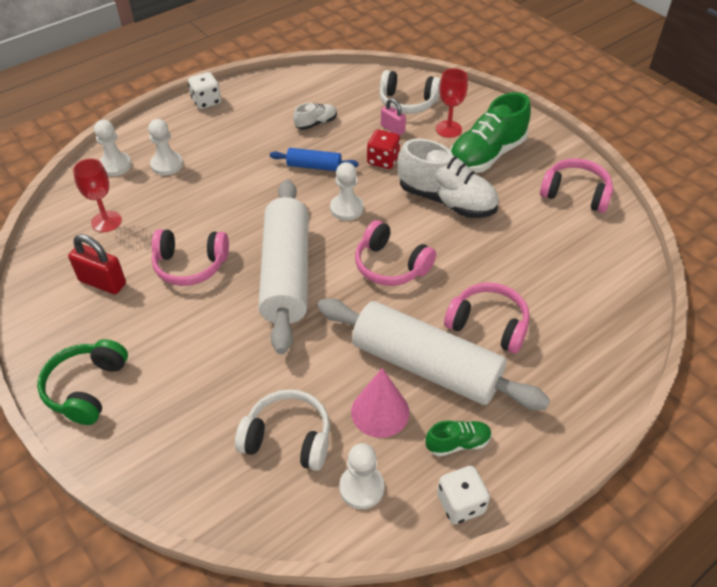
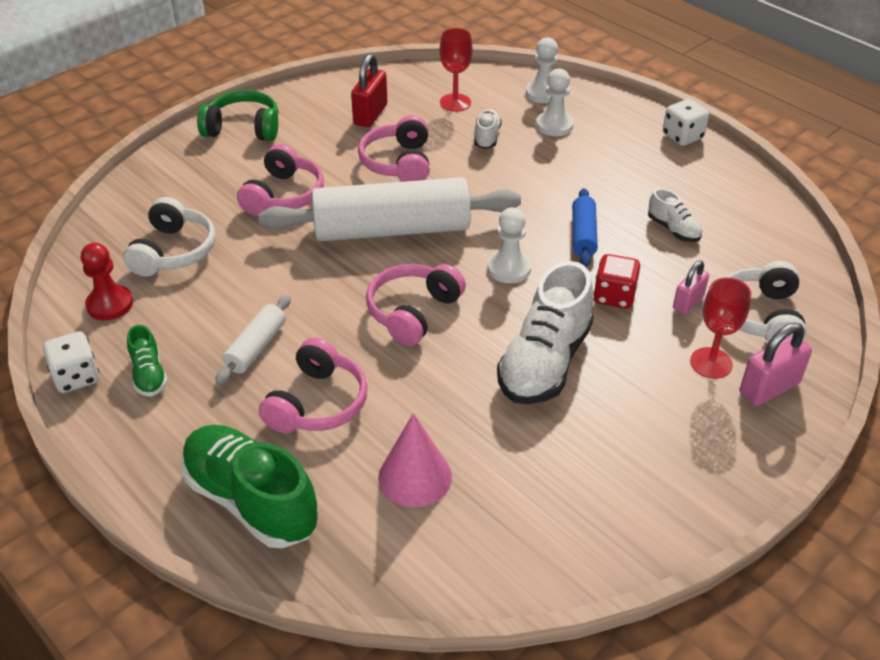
camera: 85 degrees right, 5 degrees down
white rolling pin [317,298,550,410] -> white rolling pin [215,295,291,385], size x0.46
white pawn [339,443,385,509] -> red pawn [81,243,133,320]
pink cone [351,368,409,438] -> pink cone moved to [378,413,452,507]
green shoe [450,92,531,173] -> green shoe moved to [181,425,319,548]
pink headphones [540,159,614,213] -> pink headphones moved to [237,144,324,216]
none -> white shoe [474,109,502,149]
none -> pink padlock [740,323,812,406]

